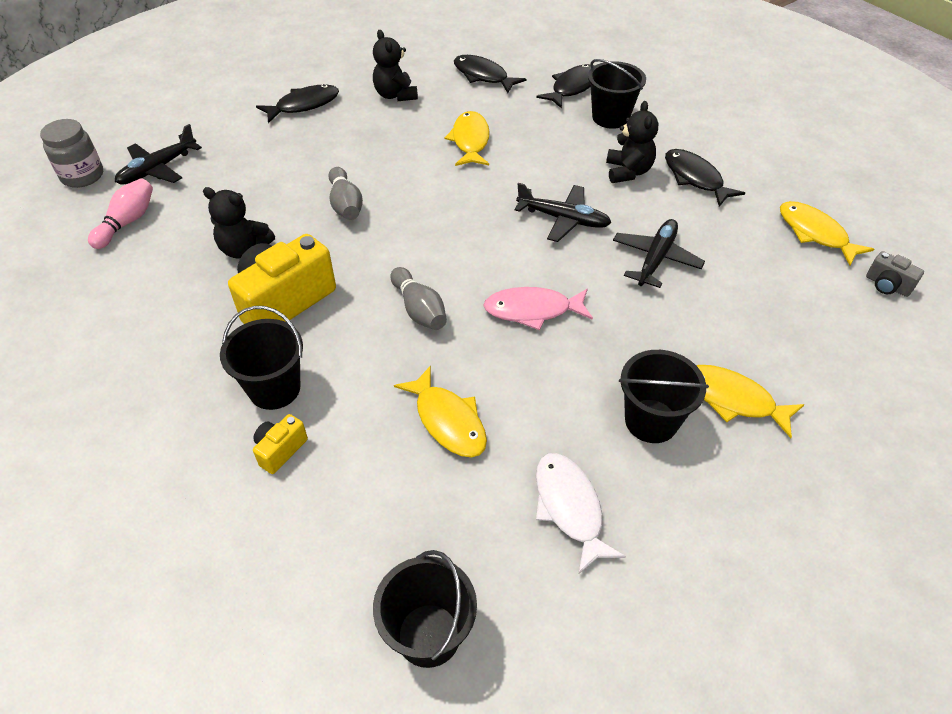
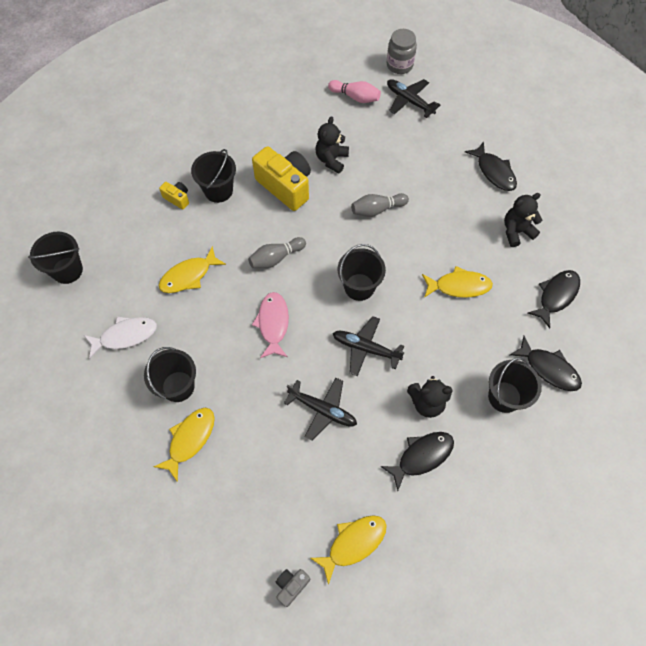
camera: 90 degrees right, 15 degrees up
black plane [515,183,612,242] -> black plane turned 90 degrees clockwise [333,316,405,376]
none -> black bucket [338,244,386,301]

